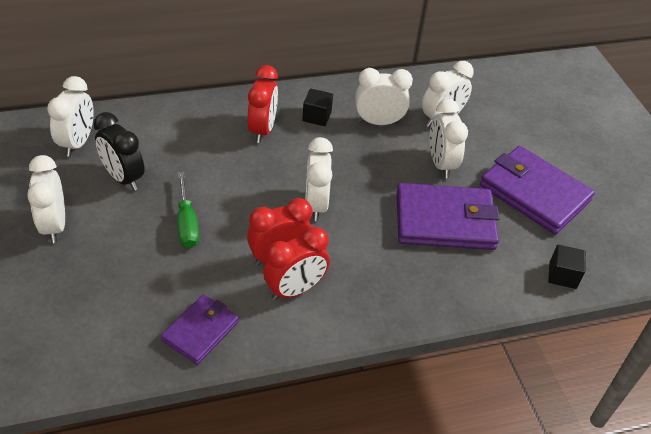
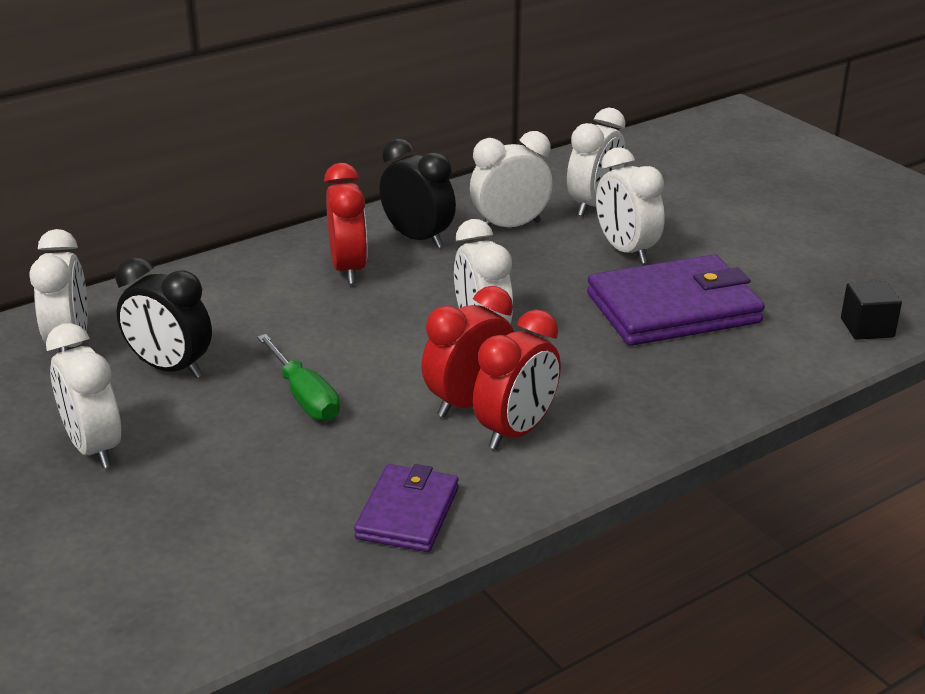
camera: 15 degrees left, 15 degrees down
black cube [302,89,333,126] -> black clock [379,139,456,249]
purple wallet [480,146,595,234] -> none

